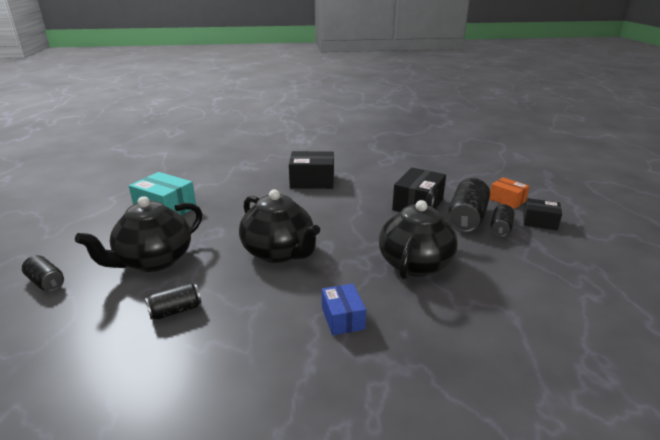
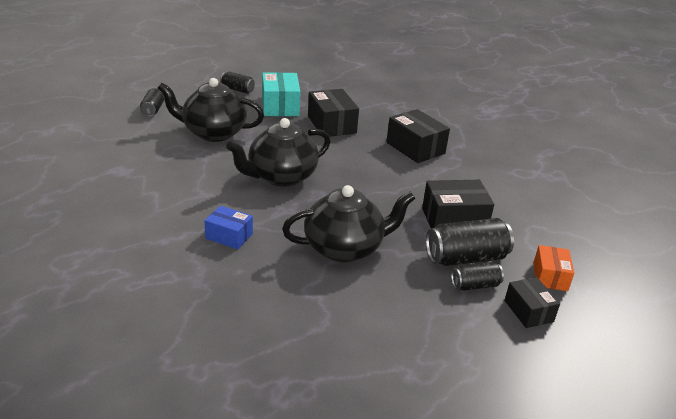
camera: 50 degrees right, 5 degrees up
black can [145,283,201,319] -> black can moved to [220,72,255,94]
black teapot [239,189,320,263] -> black teapot turned 45 degrees clockwise [226,118,331,187]
blue box [322,283,366,335] -> blue box turned 75 degrees clockwise [204,206,253,249]
none -> black box [308,89,359,136]

